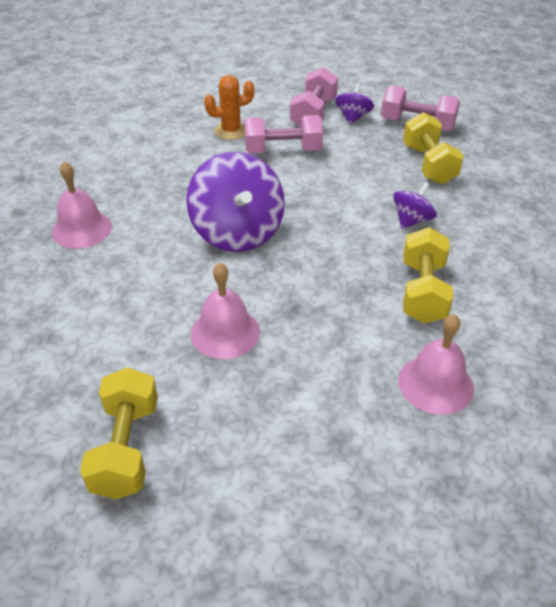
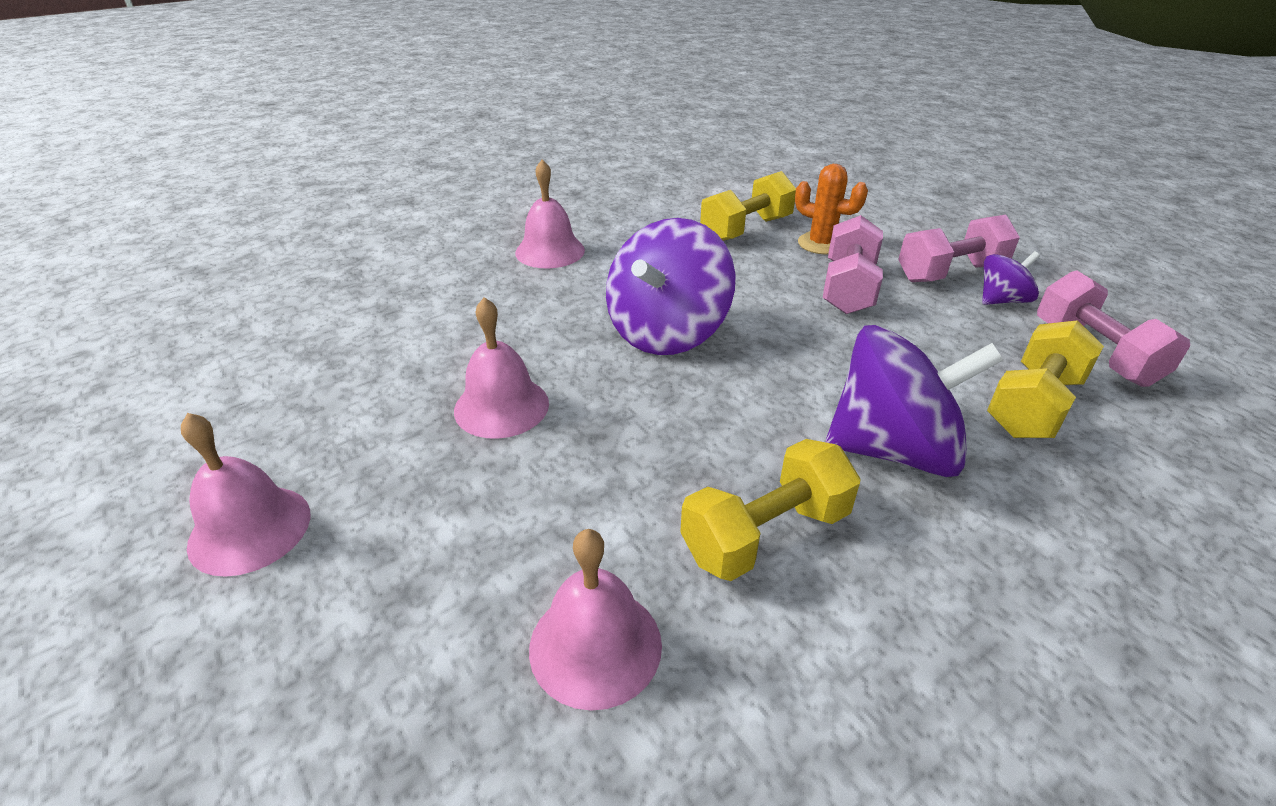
camera: 50 degrees right, 5 degrees down
yellow dumbbell [80,367,158,499] -> yellow dumbbell moved to [700,171,796,241]
pink dumbbell [244,115,323,153] -> pink dumbbell turned 60 degrees clockwise [823,215,883,314]
purple spinning top [393,182,437,229] -> purple spinning top [826,325,1003,477], size x1.98
none -> pink bell [181,413,310,577]

